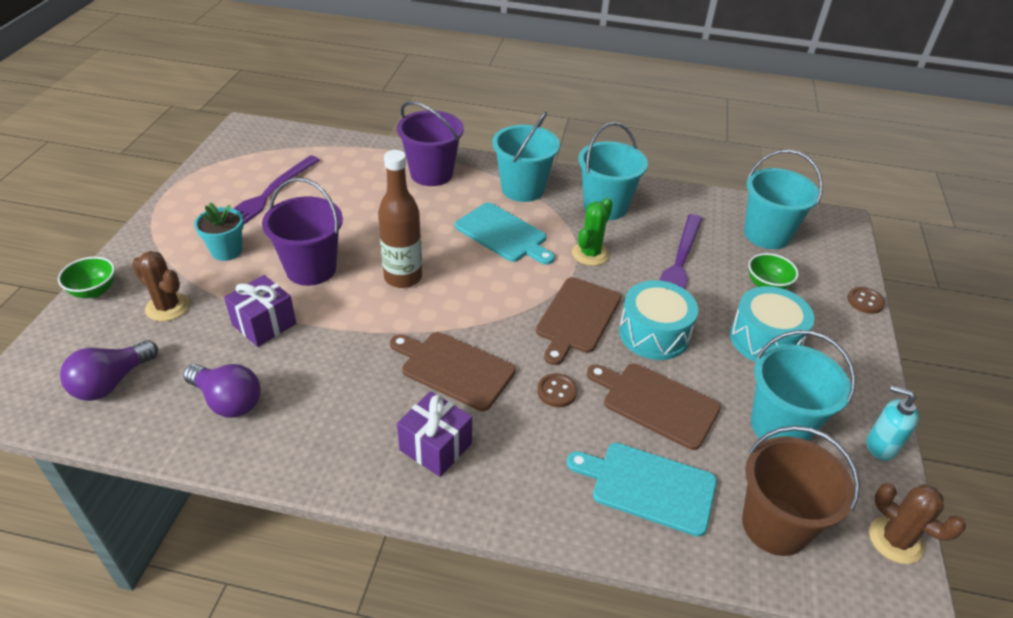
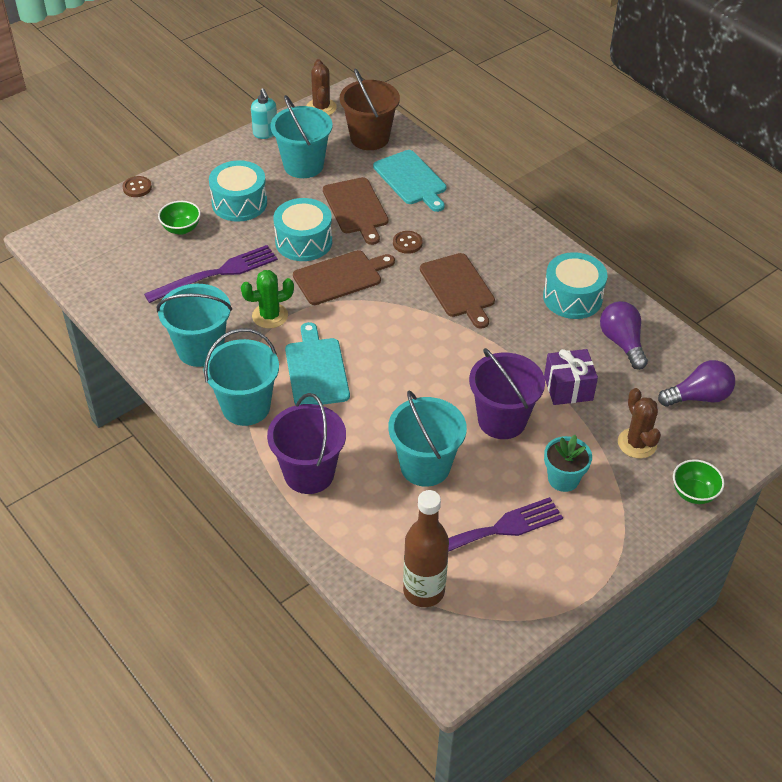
camera: 140 degrees left, 5 degrees up
brown bottle [378,150,422,288] -> brown bottle moved to [403,490,449,607]
purple gift [397,391,472,477] -> none
turquoise bucket [744,150,823,249] -> turquoise bucket moved to [388,391,467,487]
none -> turquoise drum [543,252,607,319]

